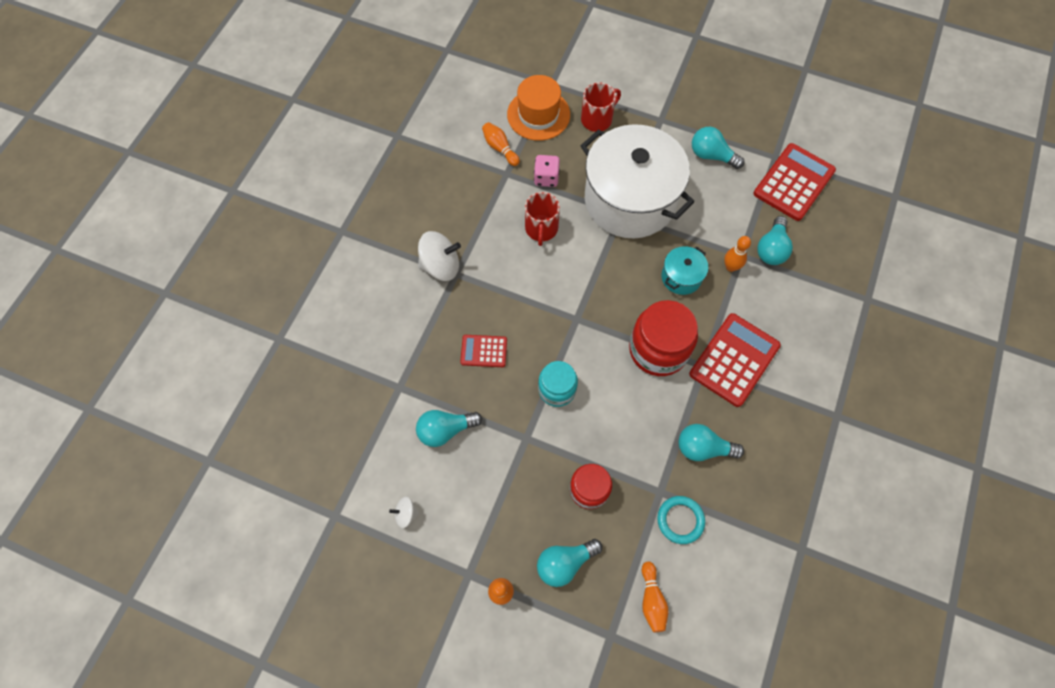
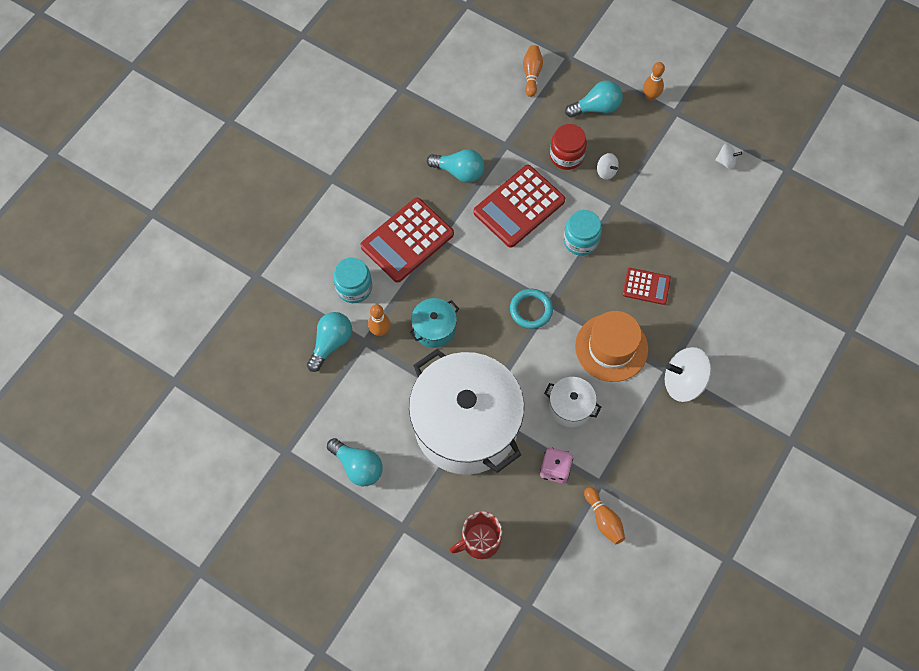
camera: 170 degrees left, 0 degrees up
turquoise light bulb [416,410,482,447] -> none
orange hat [507,75,570,141] -> orange hat moved to [575,311,648,382]
red mug [525,192,560,246] -> white pot [544,377,601,427]
red jar [629,300,698,376] -> none
turquoise ring [657,496,705,544] -> turquoise ring moved to [510,289,553,329]
red calculator [754,143,836,221] -> red calculator moved to [474,165,565,248]
none -> turquoise jar [333,257,372,303]
none -> white spinning top [597,153,619,180]

